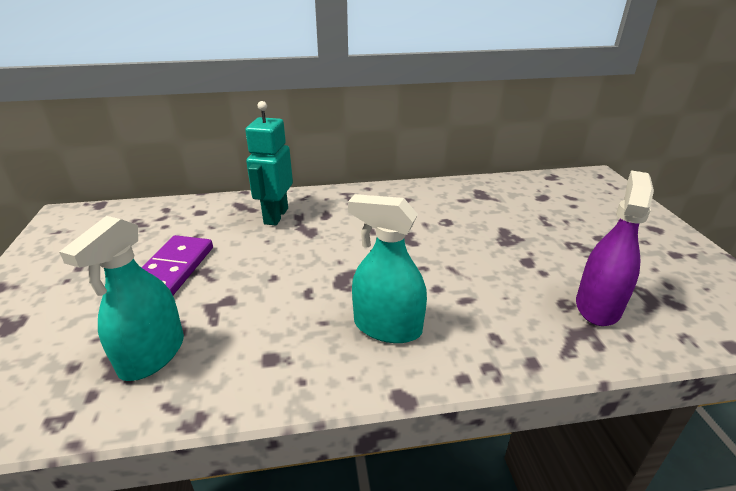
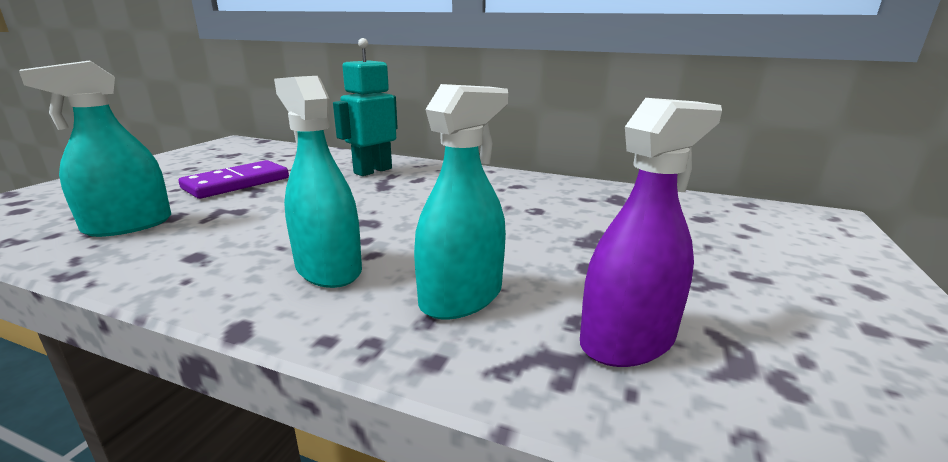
camera: 30 degrees right, 10 degrees down
none -> turquoise spray bottle [414,84,508,320]

